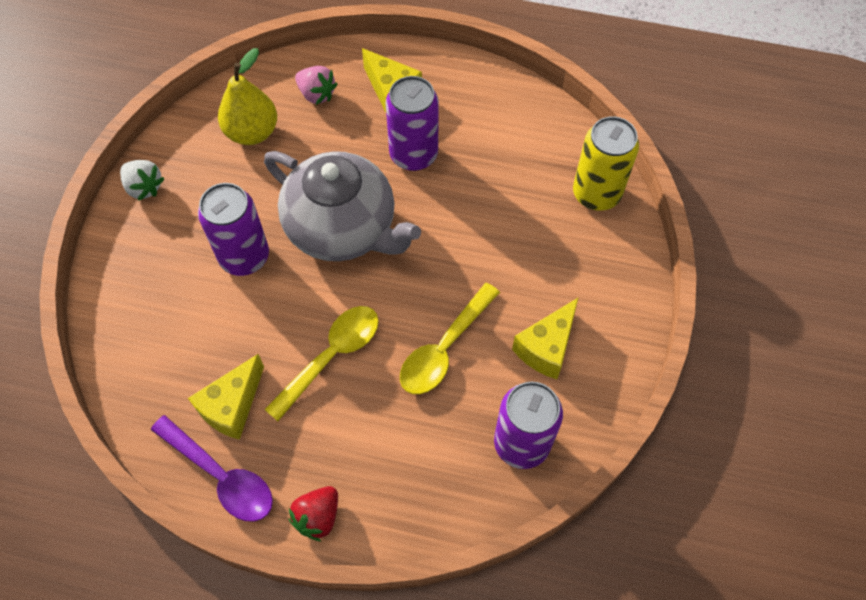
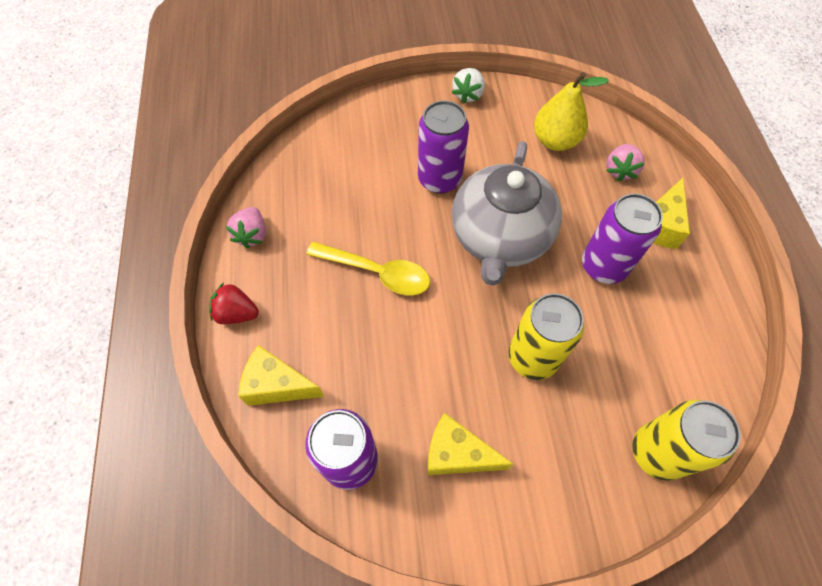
camera: 70 degrees right, 0 degrees up
purple spoon [151,415,273,522] -> pink strawberry [226,207,266,249]
yellow cheese [188,354,264,440] -> yellow cheese moved to [238,345,324,406]
yellow spoon [400,283,500,394] -> none
none -> yellow can [508,293,584,380]

